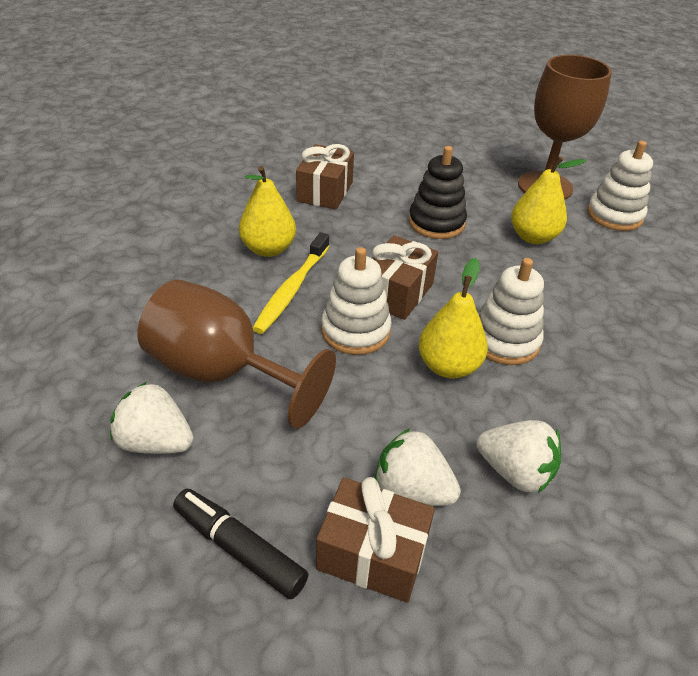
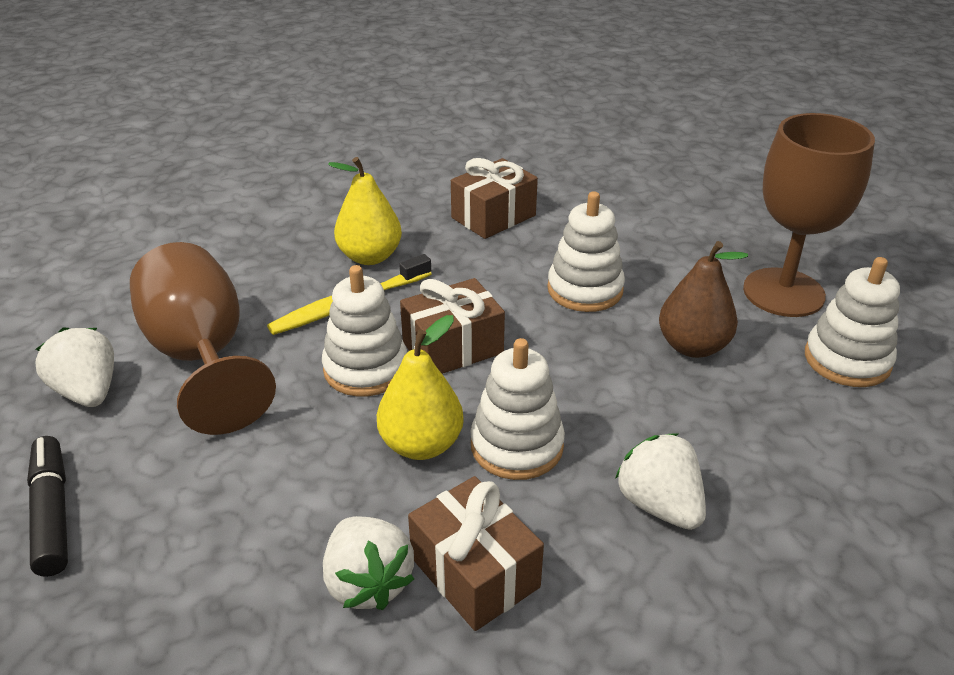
camera: 35 degrees right, 5 degrees down
brown gift [316,477,435,603] -> brown gift moved to [408,476,544,631]
white strawberry [375,429,461,506] -> white strawberry moved to [615,434,706,530]
black stacking toy [408,146,467,239] -> white stacking toy [547,191,625,312]
yellow pear [511,156,586,244] -> brown pear [659,241,748,358]

